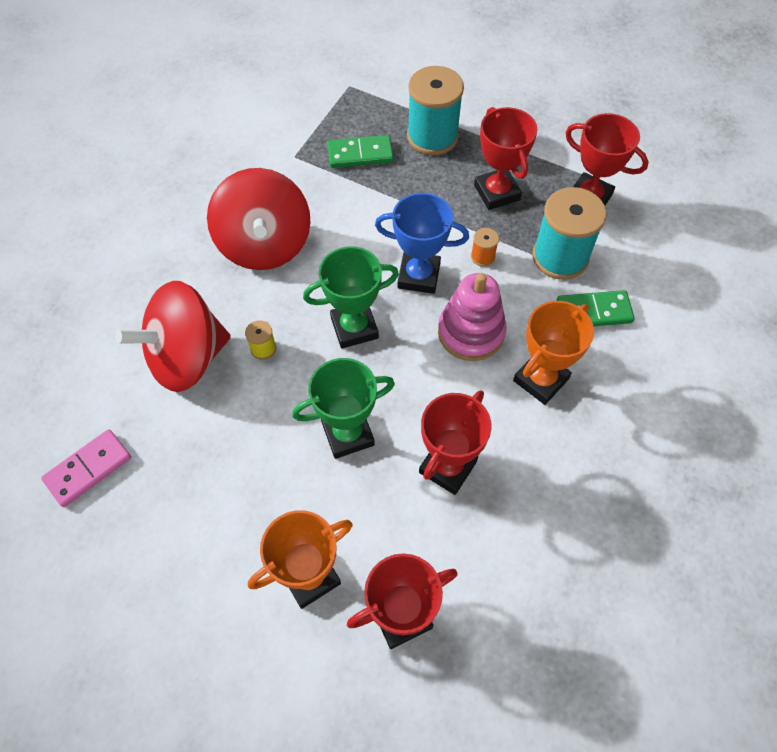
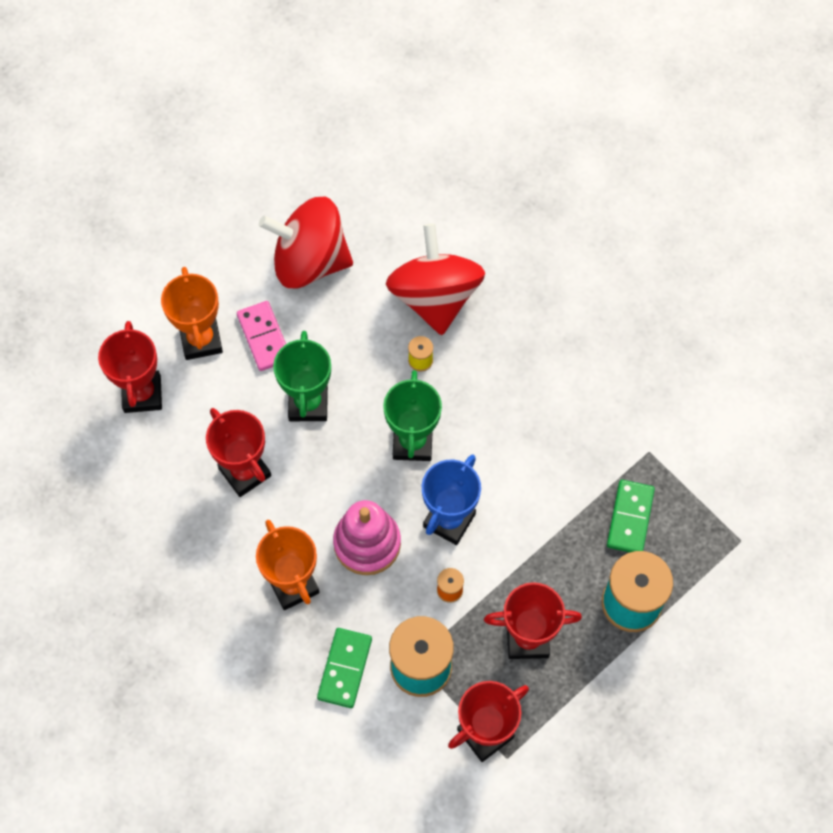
camera: 110 degrees right, 5 degrees up
pink domino [41,429,131,507] -> pink domino moved to [237,301,286,371]
red spinning top [207,168,311,270] -> red spinning top moved to [259,197,353,289]

